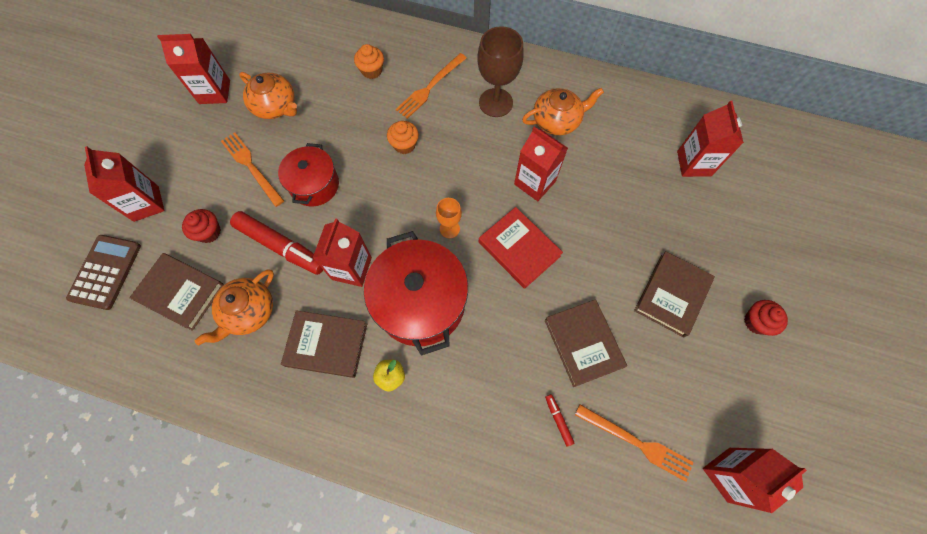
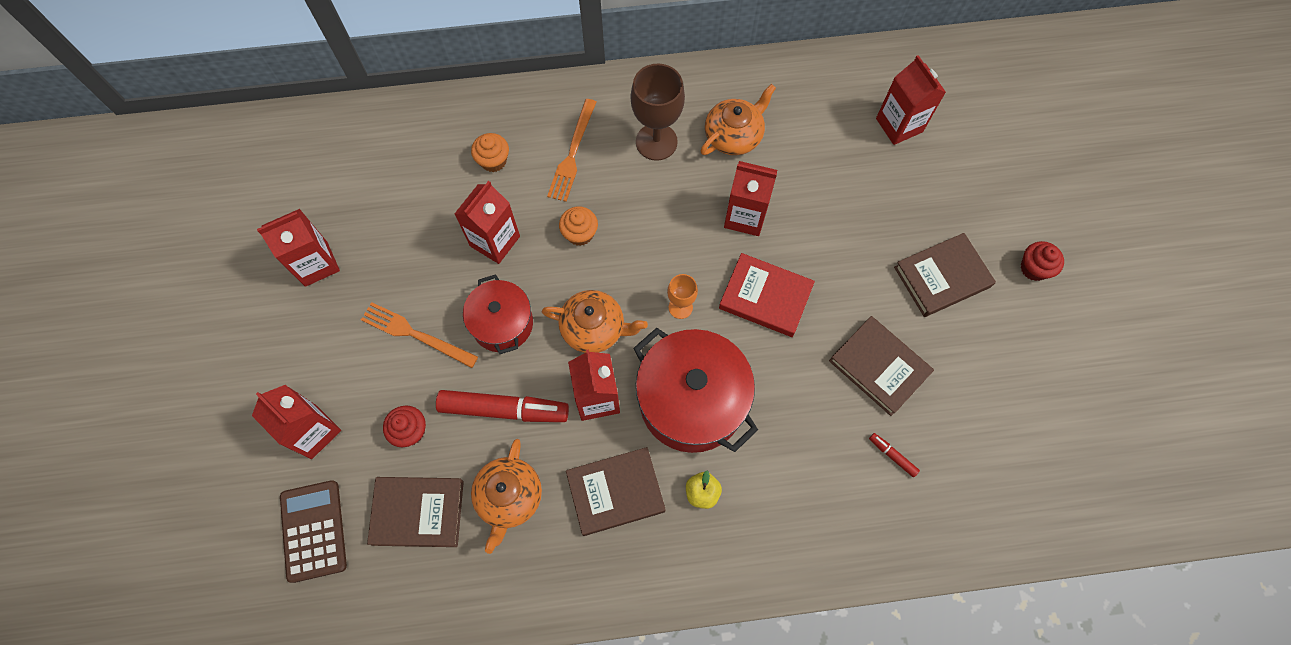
camera: 25 degrees left, 0 degrees up
orange teapot [239,72,297,119] -> orange teapot moved to [542,290,648,353]
orange fork [575,404,694,482] -> none
brown book [634,251,715,337] -> brown book turned 60 degrees clockwise [894,233,996,317]
red carton [703,448,807,514] -> red carton moved to [455,181,520,264]

